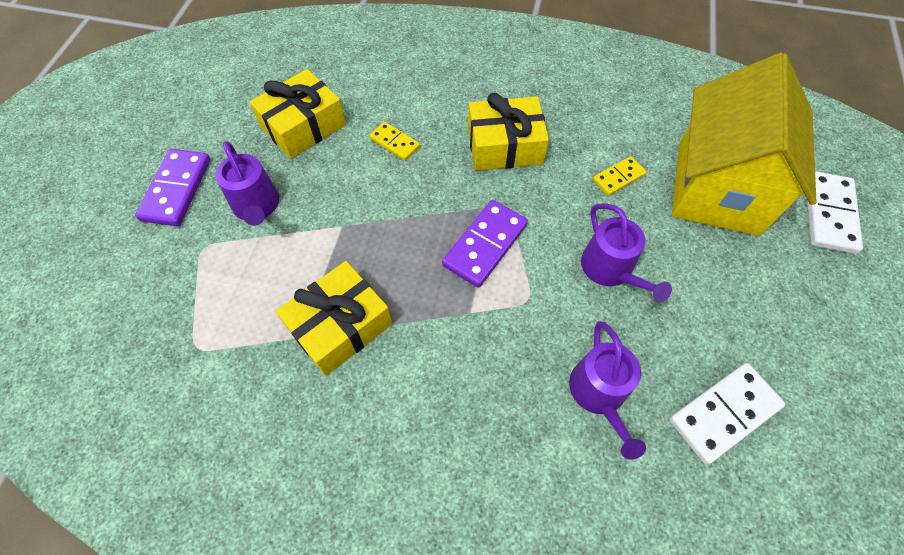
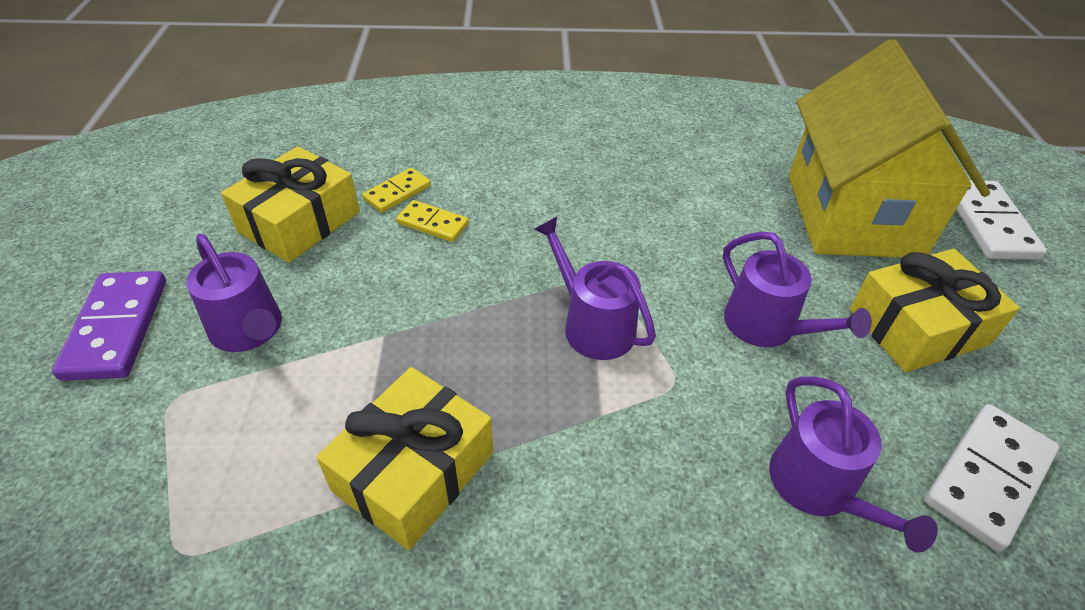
camera: 15 degrees left, 15 degrees down
purple domino [442,200,528,288] -> purple watering can [534,217,656,360]
yellow gift [468,93,549,171] -> yellow gift moved to [849,249,1020,372]
yellow domino [593,156,647,196] -> yellow domino moved to [362,168,431,213]

